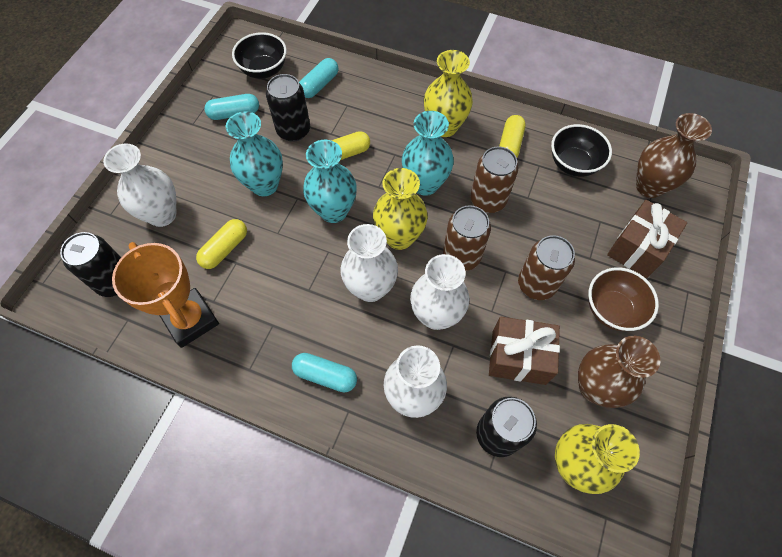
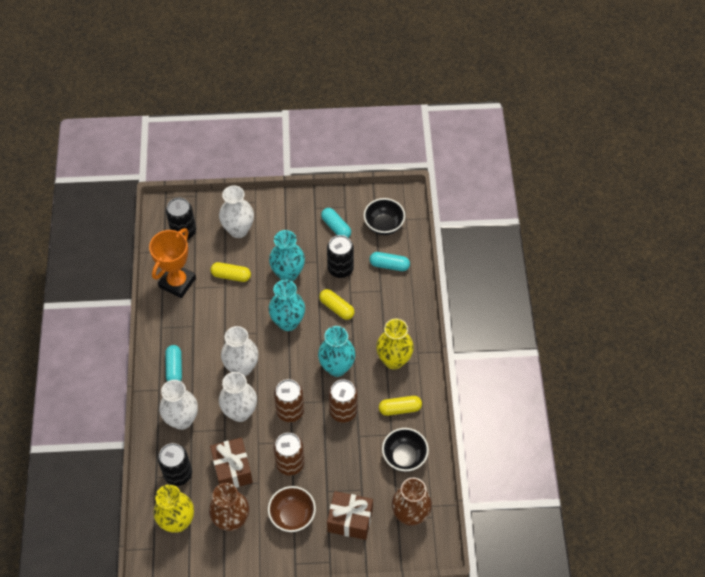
camera: 65 degrees right, 5 degrees down
yellow vase [373,168,428,250] -> none

